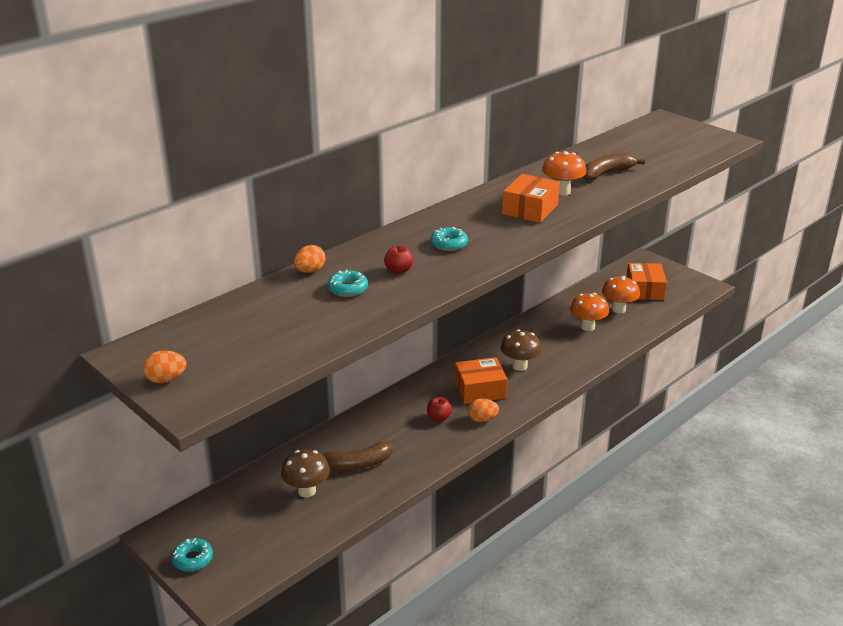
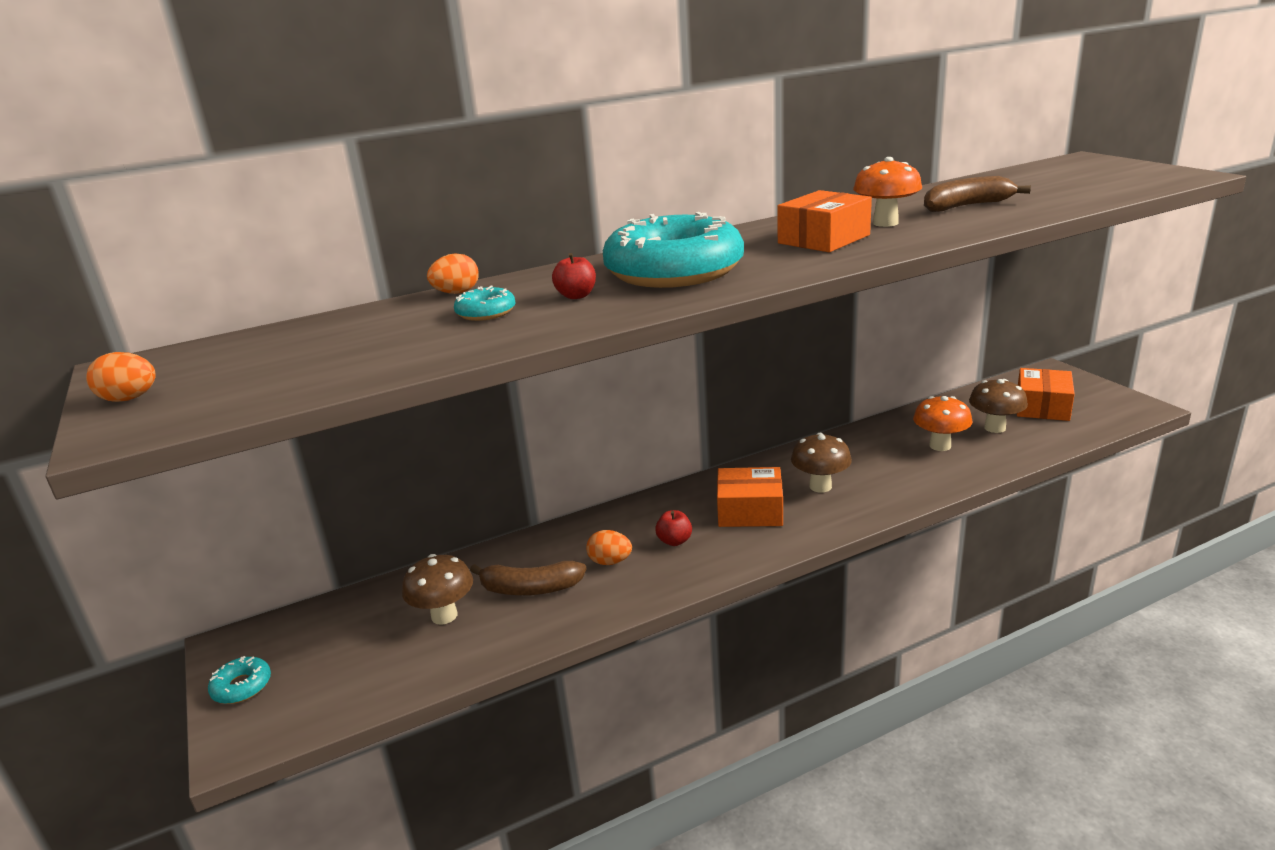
camera: 20 degrees right, 5 degrees down
turquoise donut [431,227,468,251] -> turquoise donut [603,212,744,288], size x2.48
orange egg [467,398,499,422] -> orange egg moved to [586,530,632,565]
orange mushroom [602,276,640,314] -> brown mushroom [969,379,1028,433]

